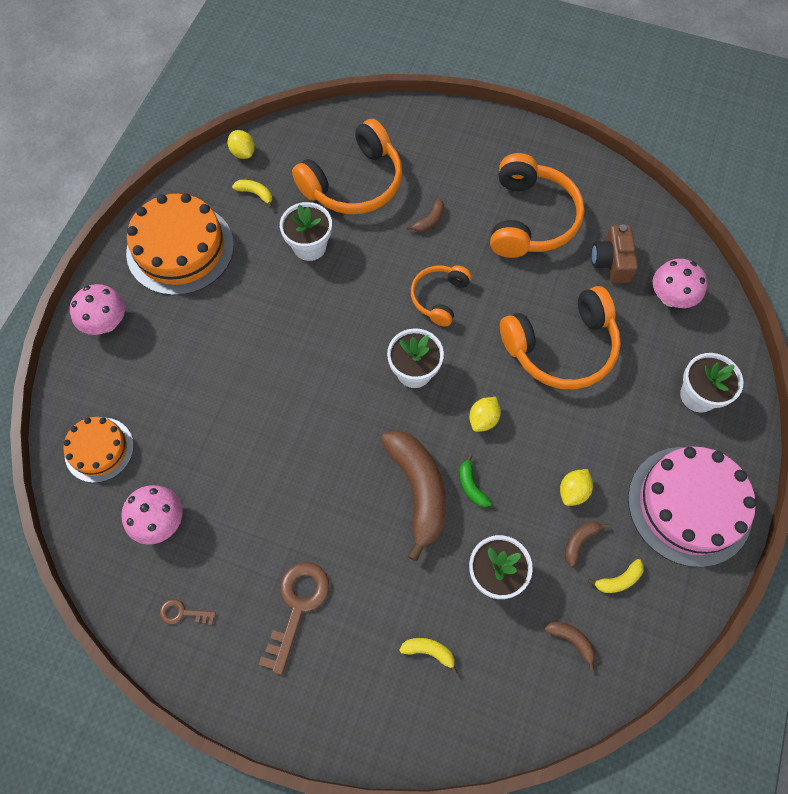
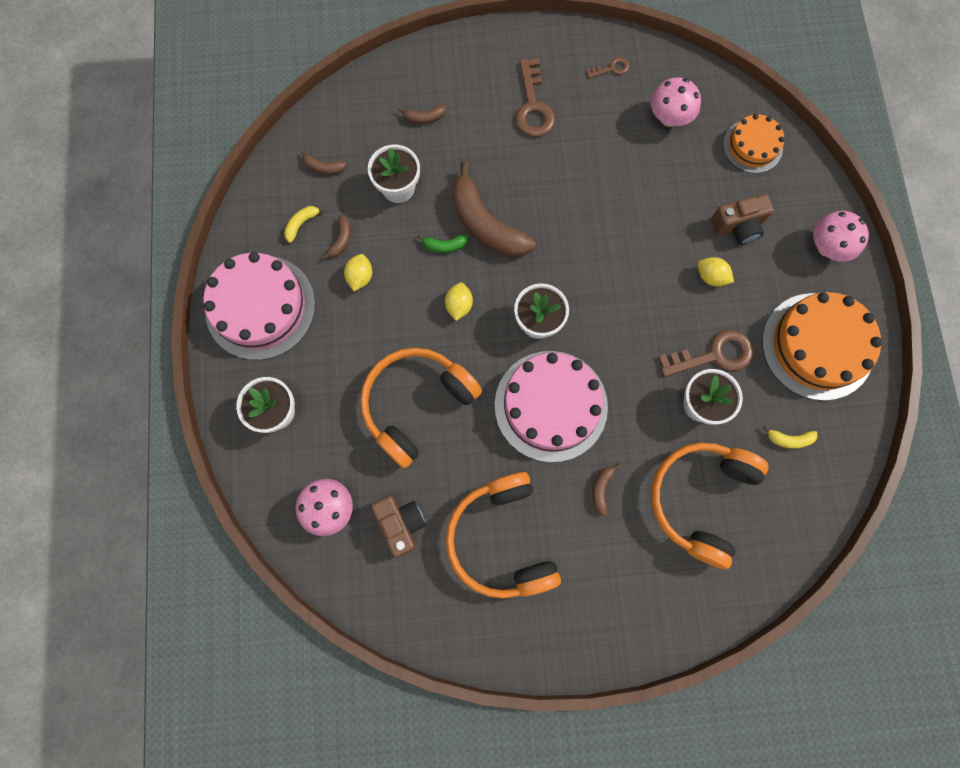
camera: 155 degrees right, 10 degrees up
yellow lemon [228,130,255,159] -> yellow lemon moved to [698,257,734,286]
yellow banana [400,638,458,674] -> brown banana [398,105,446,124]
orange headphones [411,265,472,326] -> pink cake [495,351,608,462]
green banana [459,454,492,507] -> green banana turned 135 degrees clockwise [418,234,468,253]
none -> brown key [658,330,753,377]
none -> brown camera [711,194,774,245]

